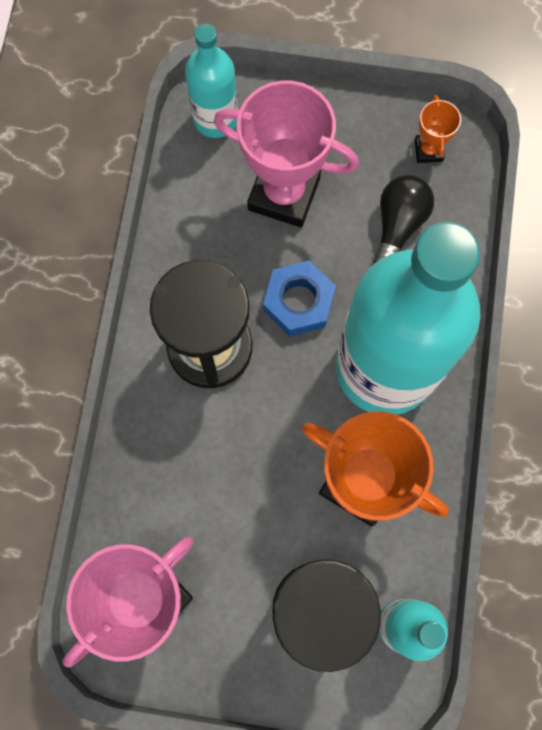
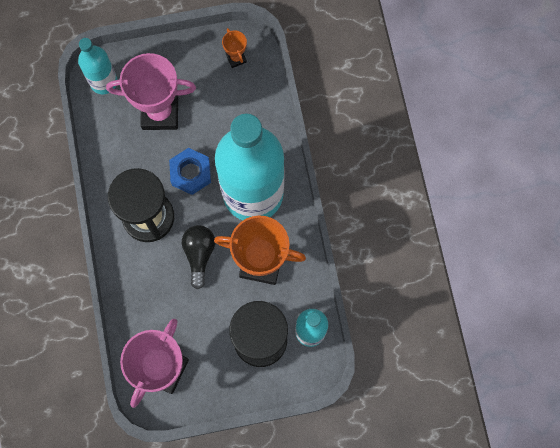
camera: 20 degrees left, 0 degrees up
black light bulb [374,175,434,264] -> black light bulb moved to [182,225,215,289]

